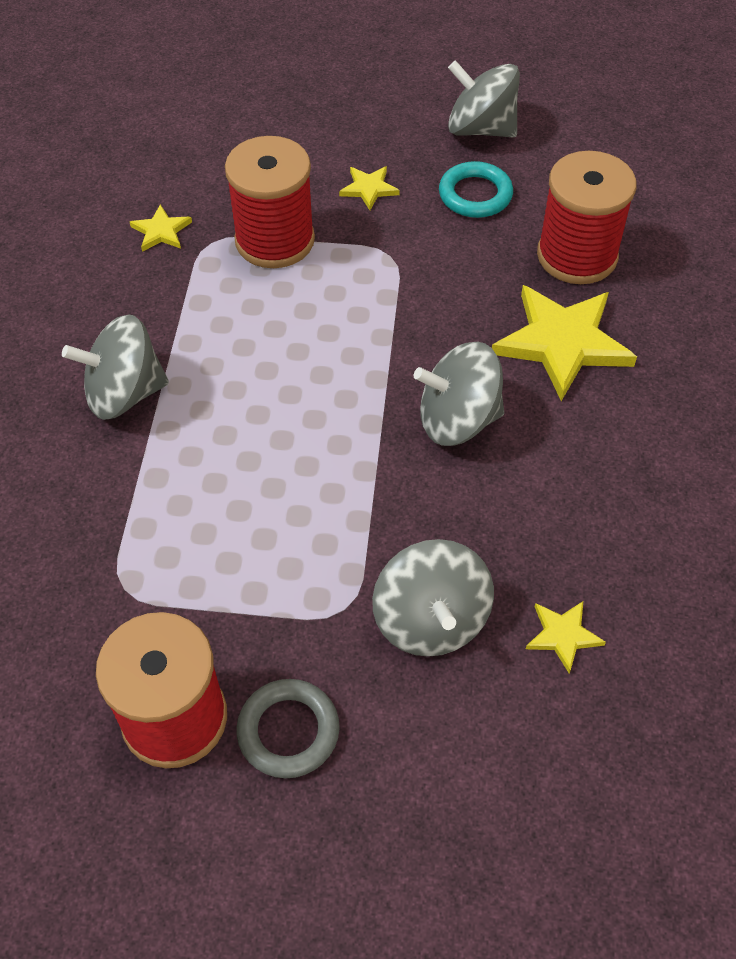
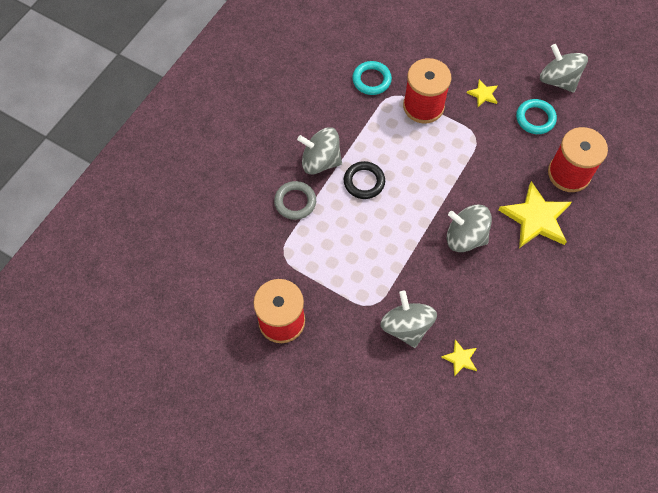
camera: 25 degrees right, 10 degrees up
yellow star [130,204,192,252] -> turquoise ring [352,61,392,95]
grey ring [236,679,340,778] -> grey ring moved to [274,181,316,220]
grey spinning top [372,539,494,657] -> grey spinning top turned 150 degrees clockwise [380,291,437,348]
none -> black ring [344,161,385,199]

